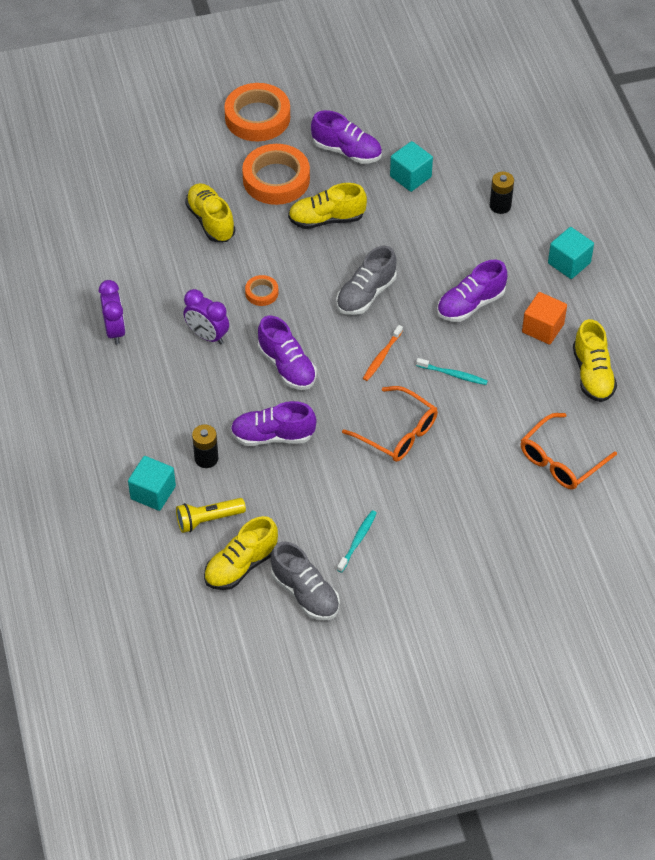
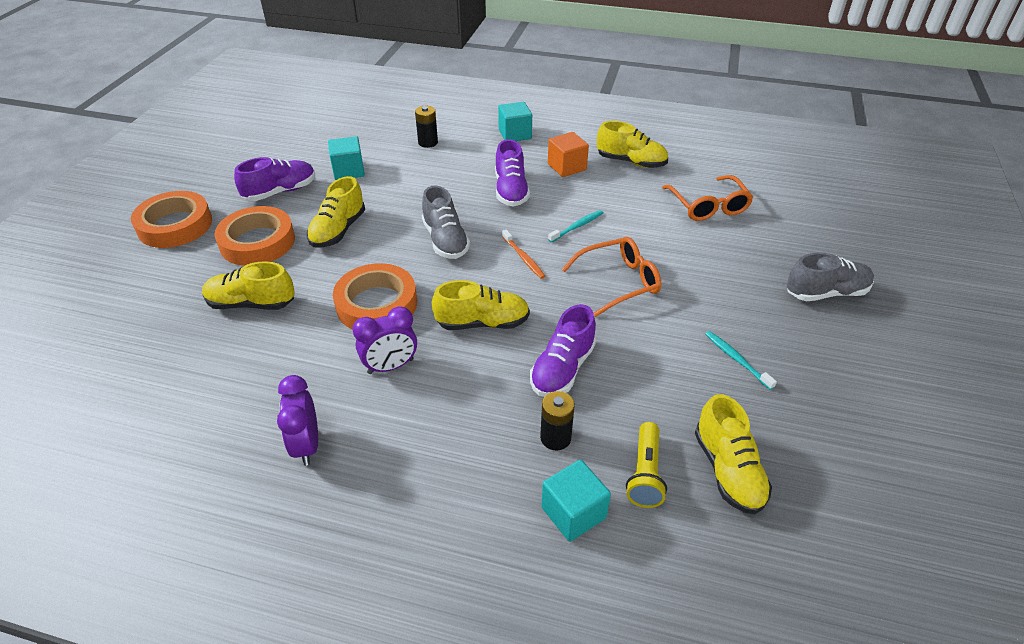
camera: 60 degrees left, 10 degrees down
purple clock [99,280,126,345] -> purple clock turned 120 degrees counterclockwise [277,375,318,466]
orange tape [245,275,278,306] -> orange tape [333,263,417,329], size x2.12
purple shoe [258,316,317,390] -> yellow shoe [432,280,530,330]
grey shoe [271,542,340,620] -> grey shoe moved to [787,252,874,301]

